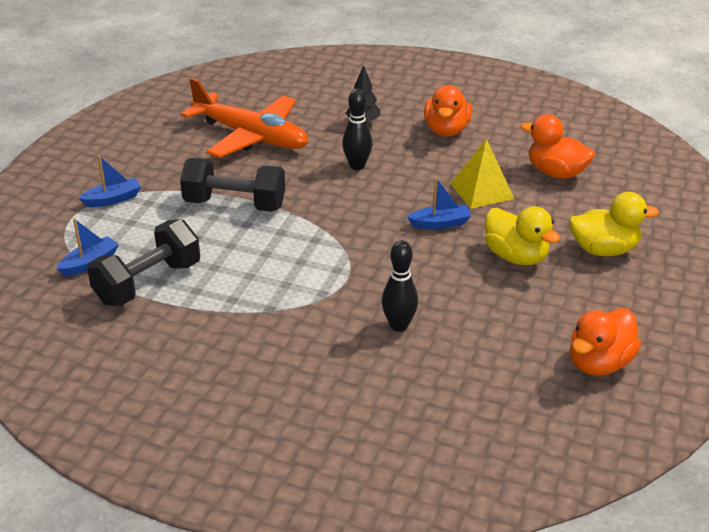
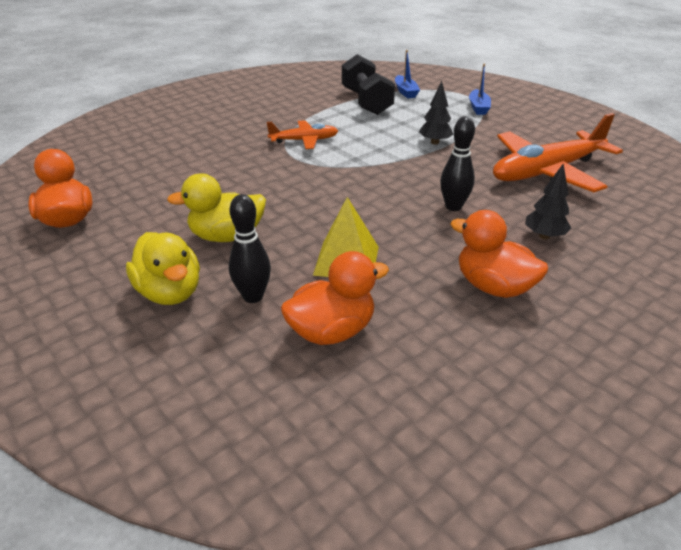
camera: 120 degrees right, 0 degrees up
black dumbbell [180,158,285,212] -> black tree [419,81,453,145]
black bowling pin [382,240,418,332] -> black bowling pin moved to [229,194,271,303]
blue boat [407,177,471,229] -> none
yellow duck [569,192,659,256] -> yellow duck turned 60 degrees counterclockwise [126,232,200,305]
none -> orange plane [267,120,338,149]

